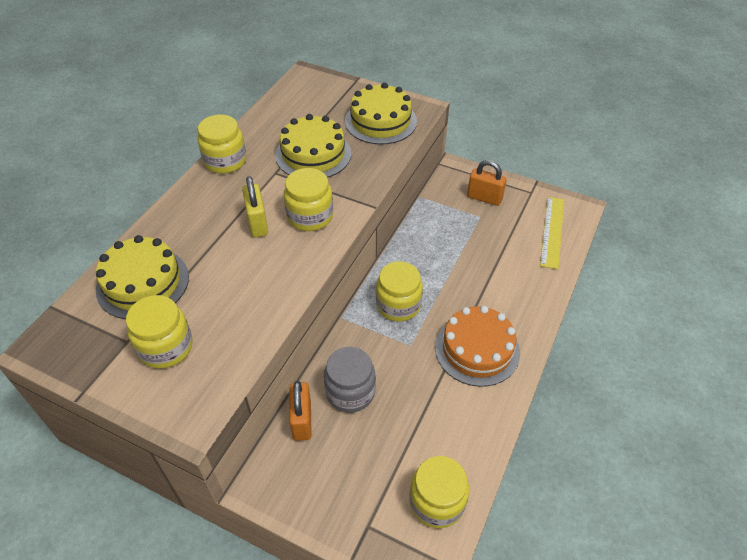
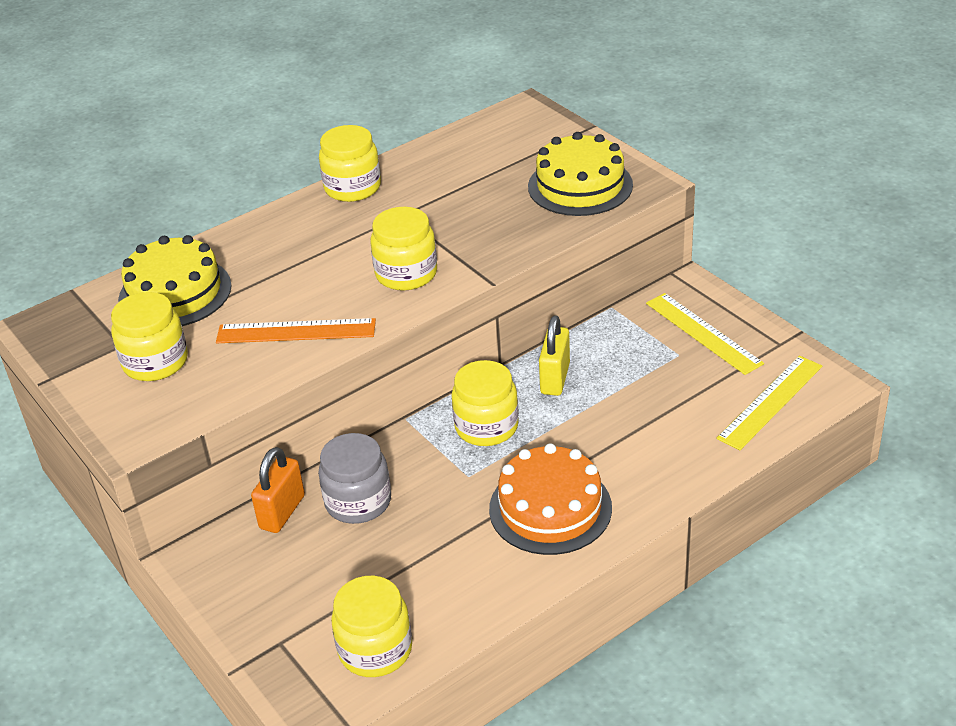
camera: 30 degrees right, 10 degrees down
yellow padlock [242,176,268,238] -> yellow padlock moved to [539,315,570,396]
yellow cake [275,114,351,178] -> none
orange padlock [467,160,507,206] -> yellow ruler [646,293,764,375]
none -> orange ruler [216,318,376,343]

